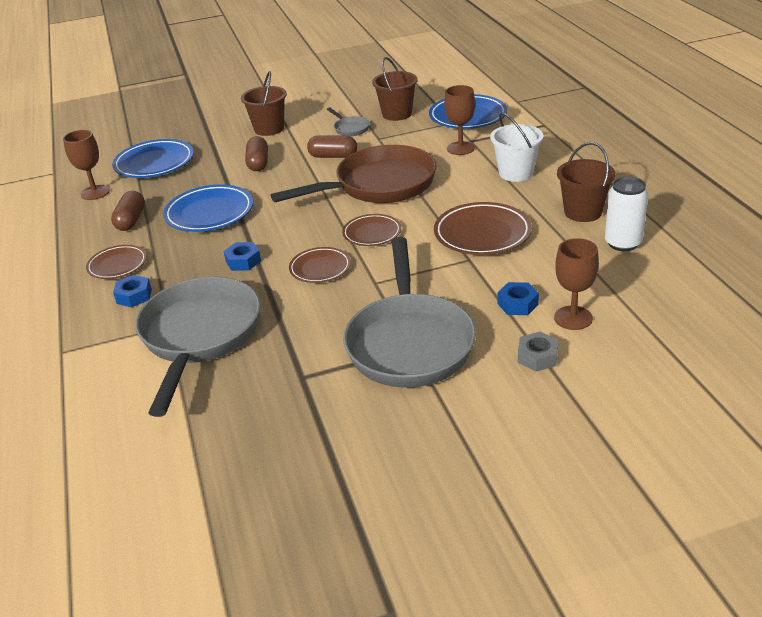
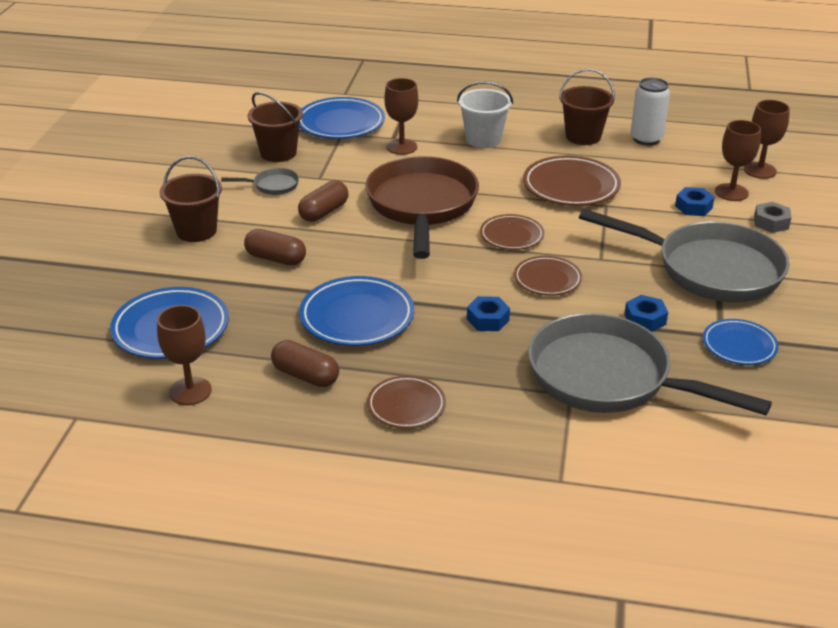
camera: 65 degrees left, 0 degrees up
blue nut [113,275,152,308] -> blue nut moved to [624,295,668,332]
none -> blue plate [703,319,779,365]
none -> brown goblet [744,100,790,179]

